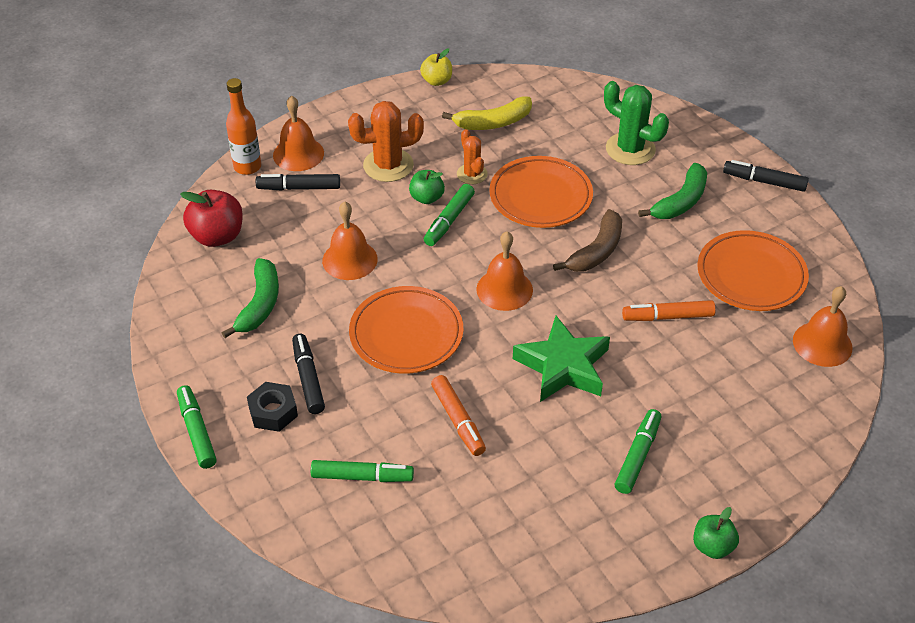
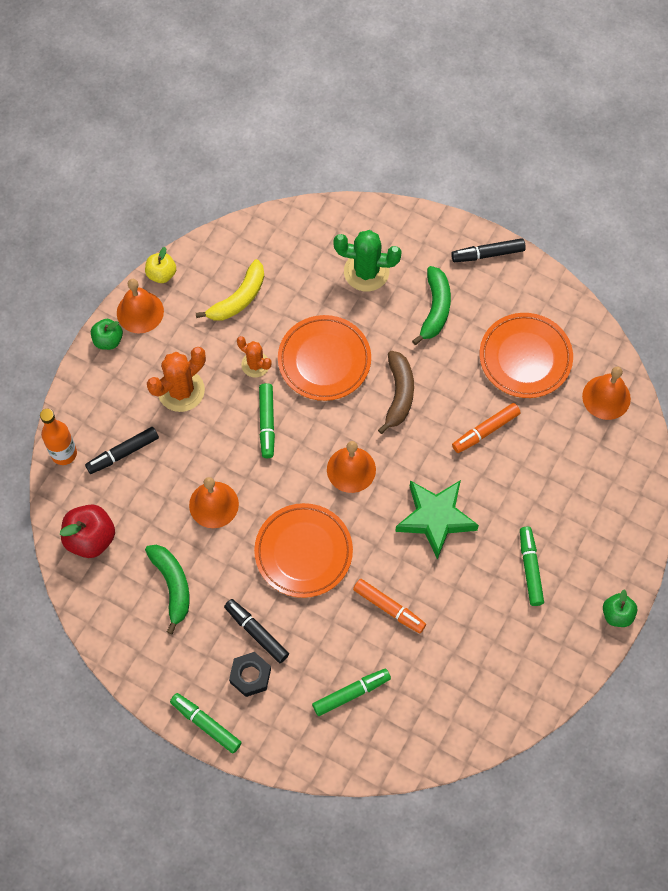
camera: 30 degrees left, 20 degrees up
orange bell [273,95,324,171] -> orange bell moved to [117,279,164,334]
green apple [409,170,445,204] -> green apple moved to [91,319,123,350]

